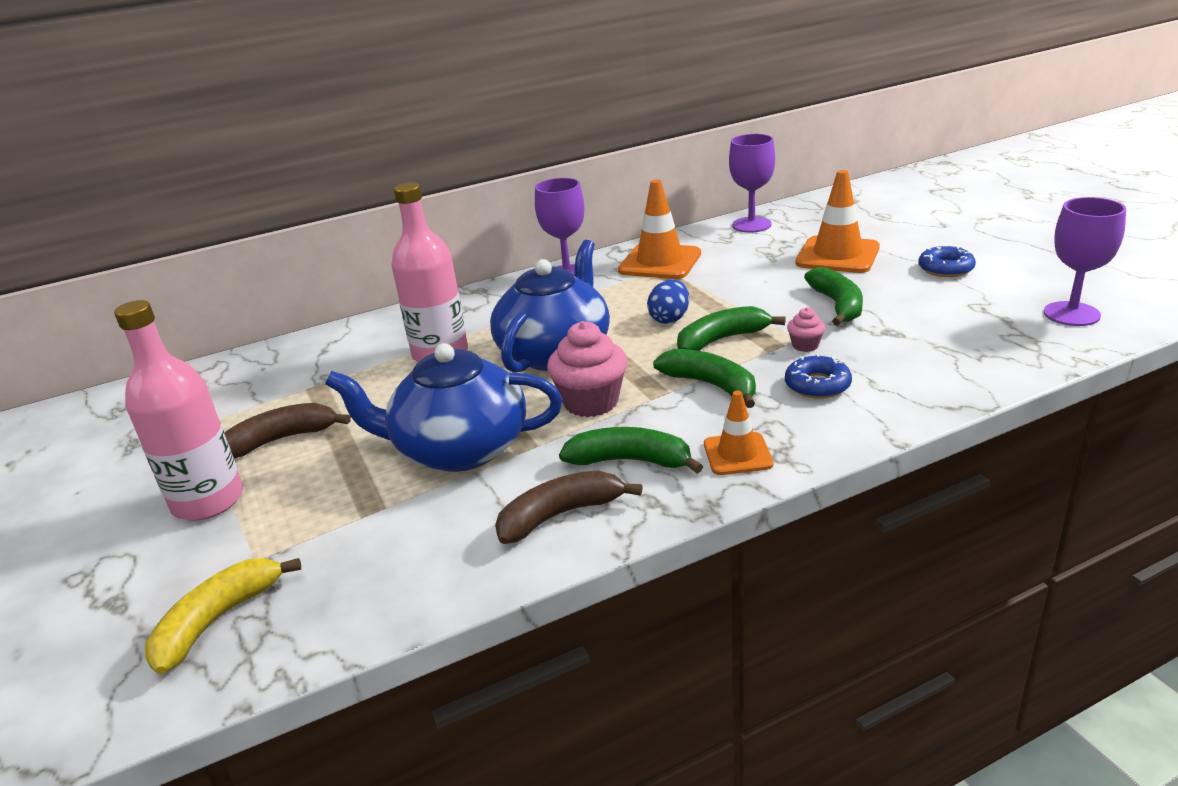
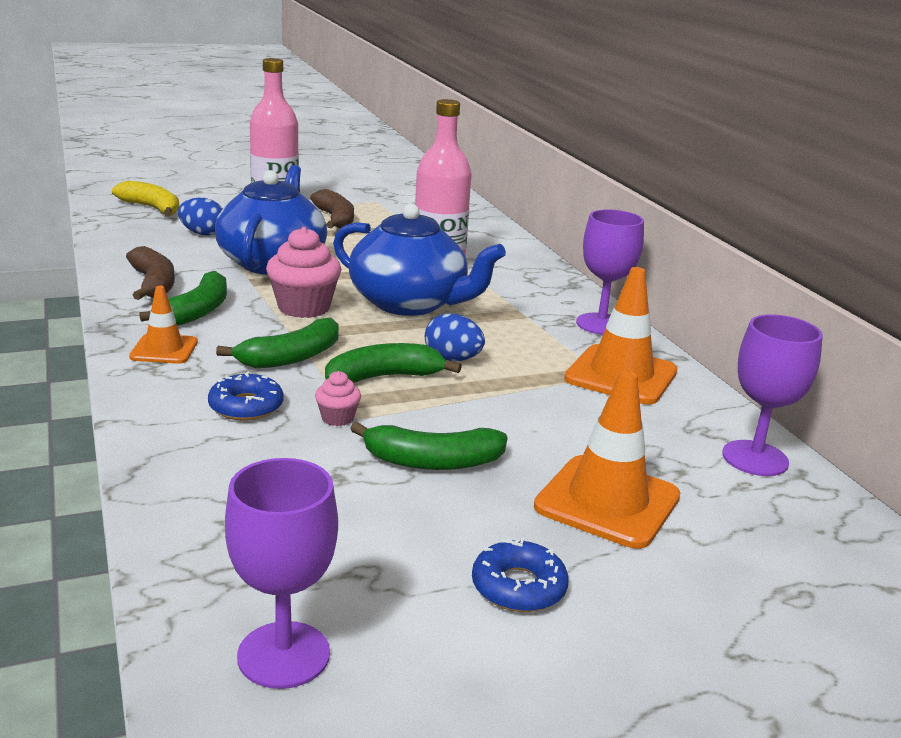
camera: 90 degrees right, 5 degrees down
green banana [677,306,786,351] -> green banana turned 90 degrees counterclockwise [325,343,462,383]
none -> blue egg [178,198,223,235]

